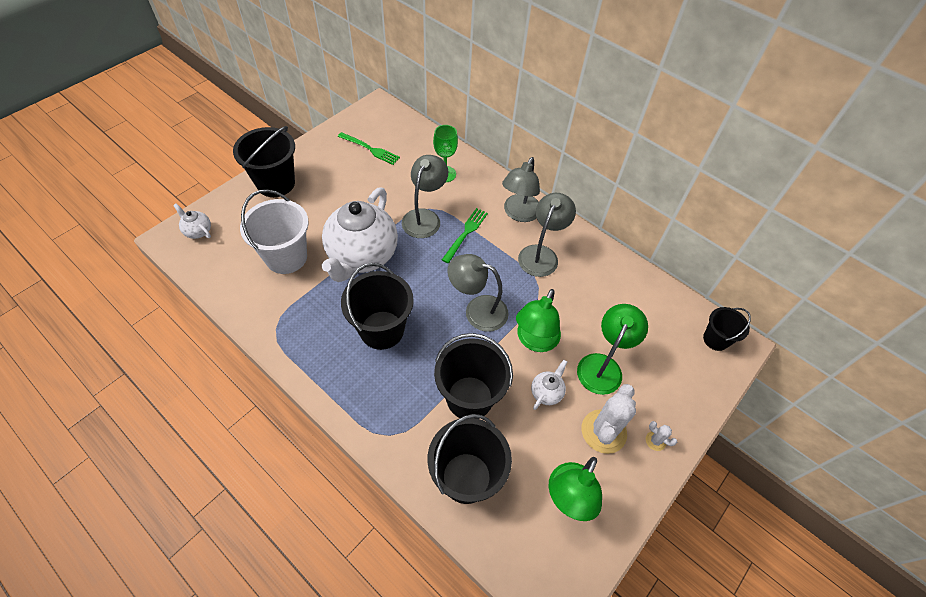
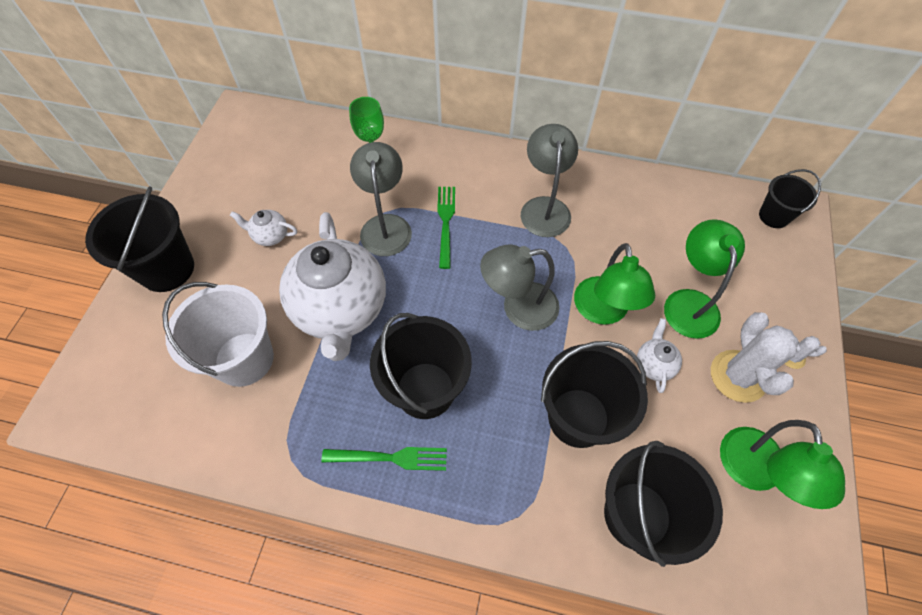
camera: 25 degrees left, 5 degrees up
white teapot [173,203,211,239] -> white teapot moved to [230,210,297,246]
green fork [338,132,400,165] -> green fork moved to [322,447,447,471]
grey lamp [502,157,540,222] -> none

